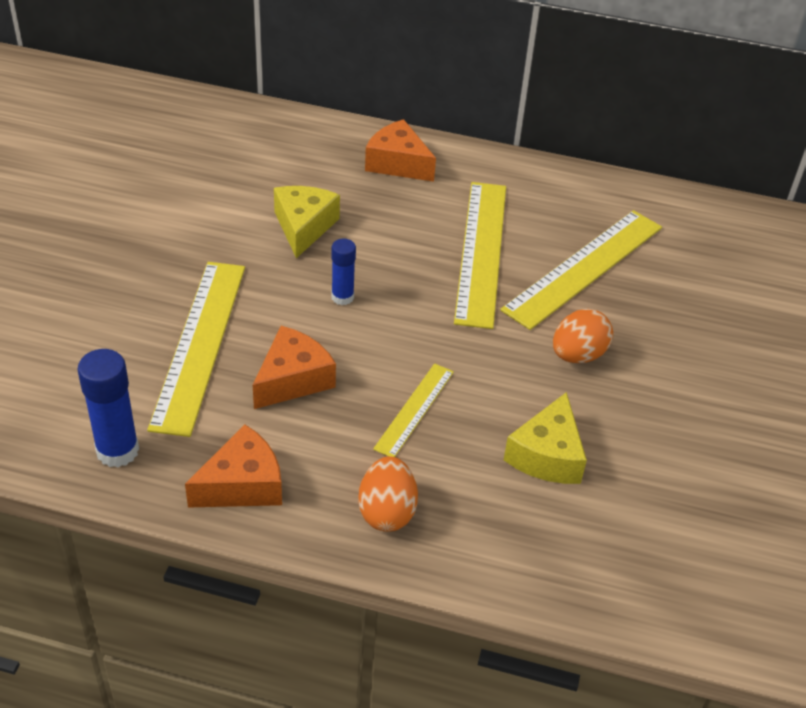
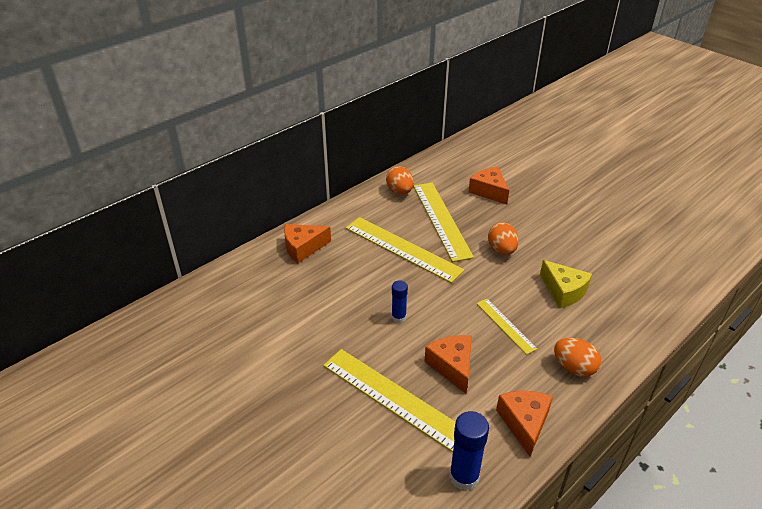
camera: 55 degrees left, 5 degrees down
yellow cheese [274,186,340,258] -> none
none -> orange egg [386,166,414,195]
none -> orange cheese [469,167,509,204]

